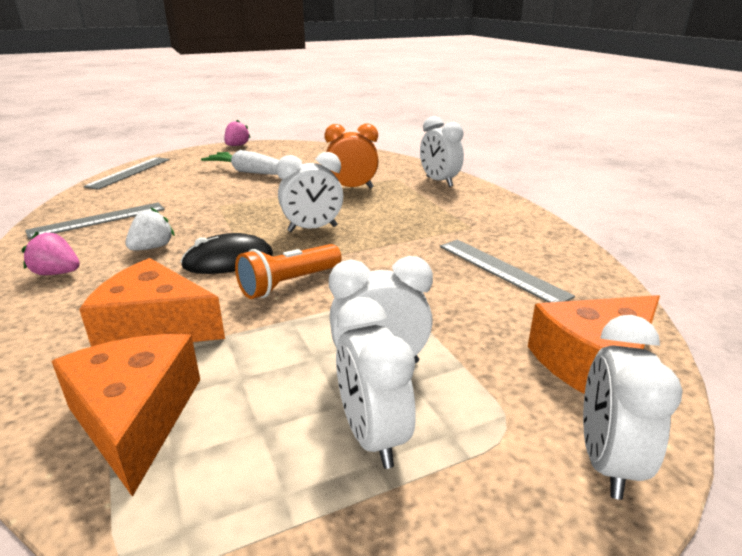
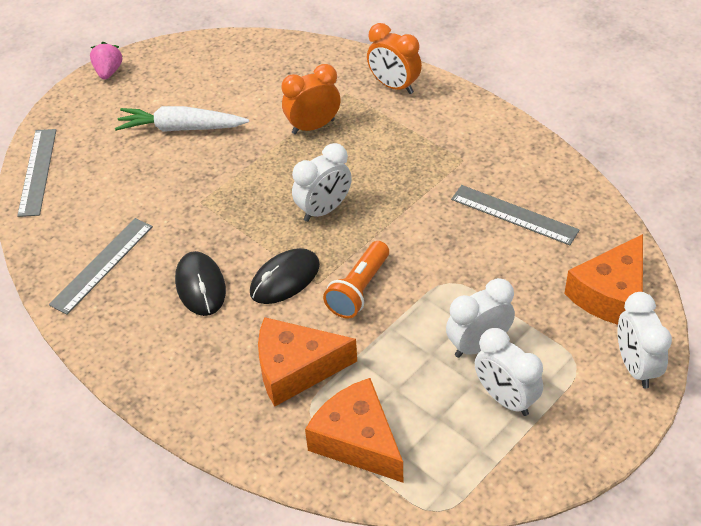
camera: 20 degrees left, 20 degrees up
pink strawberry [21,232,80,275] -> none
white strawberry [125,208,175,251] -> black mouse [175,251,226,316]
white clock [420,116,464,187] -> orange clock [367,23,422,94]

